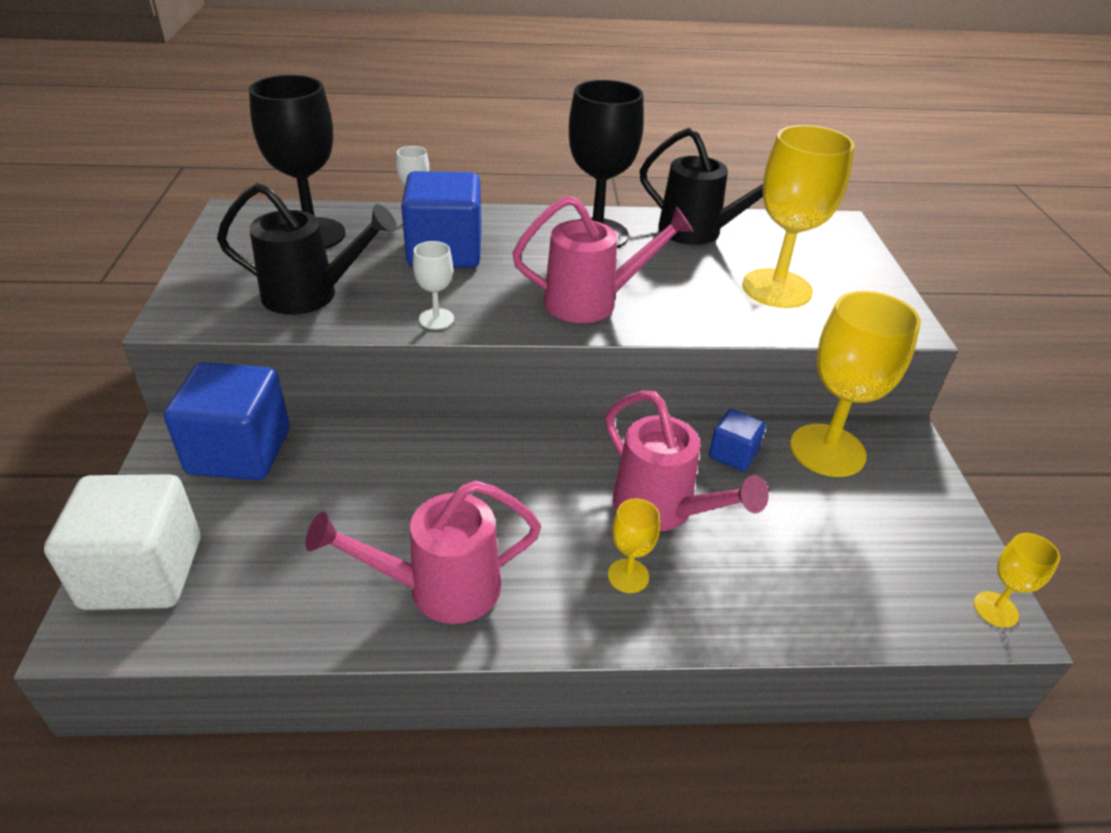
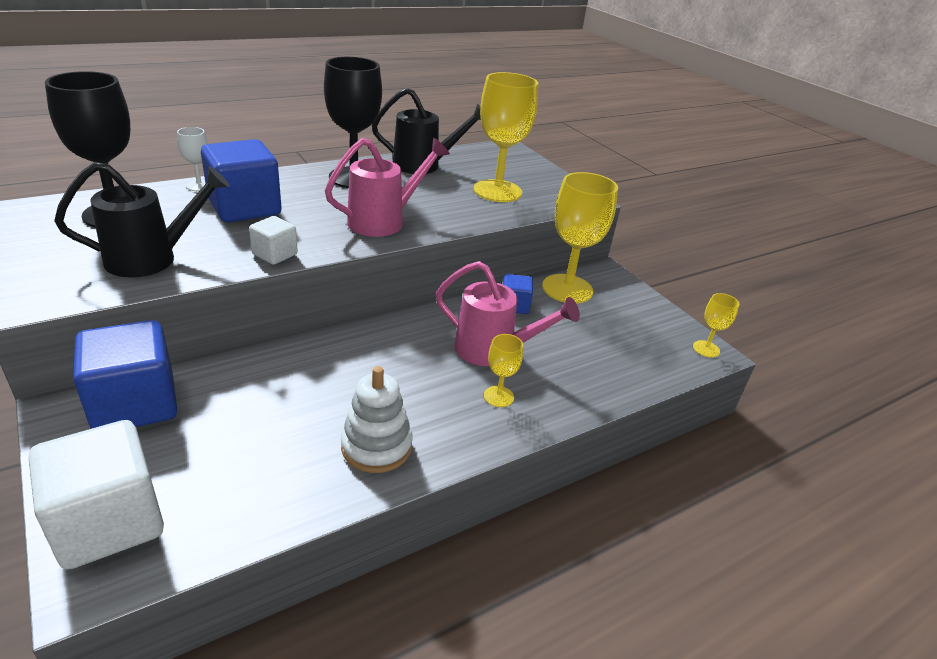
camera: 30 degrees left, 5 degrees down
pink watering can [305,480,541,624] -> white stacking toy [341,366,413,473]
white goblet [413,241,454,330] -> white cube [249,216,298,265]

